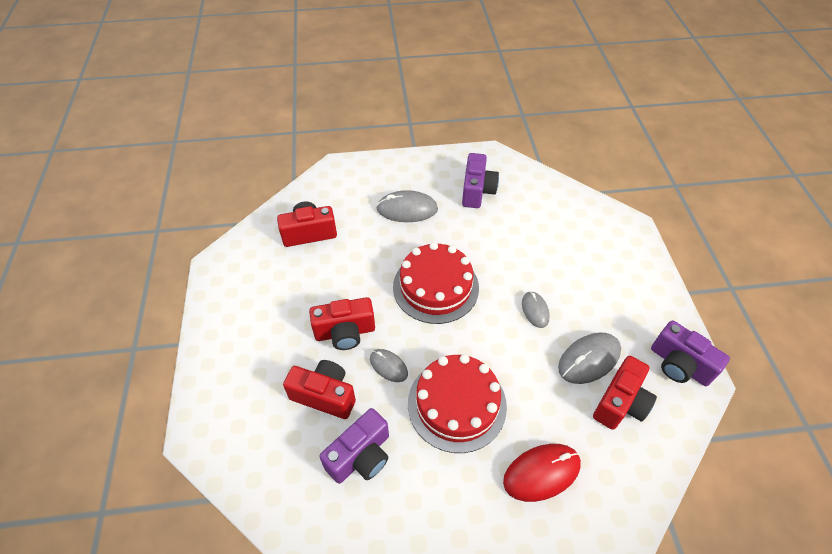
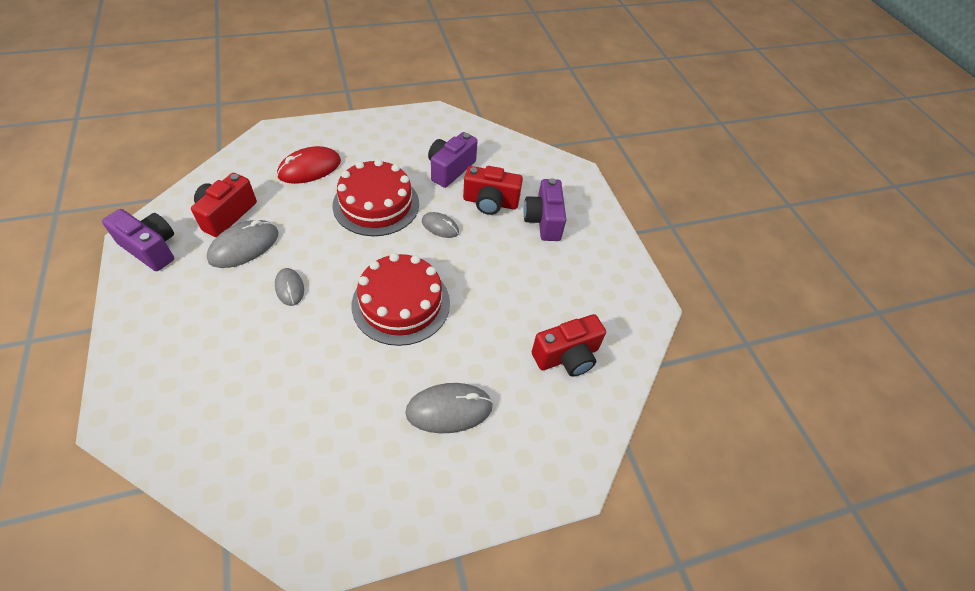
camera: 165 degrees right, 0 degrees up
red camera [309,297,375,350] -> none
purple camera [462,153,499,208] -> purple camera moved to [524,179,566,241]

